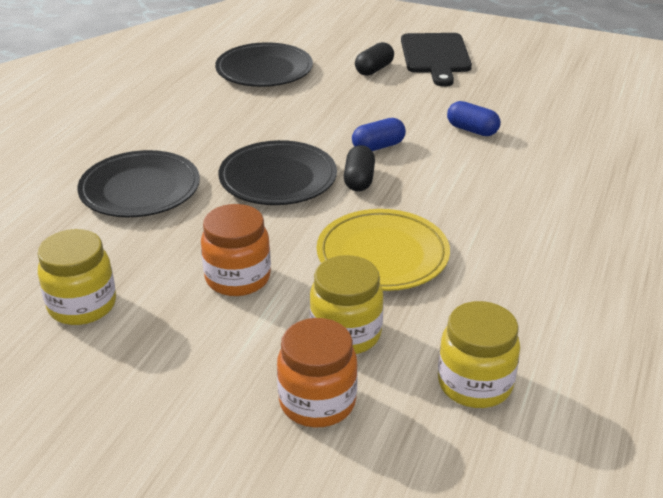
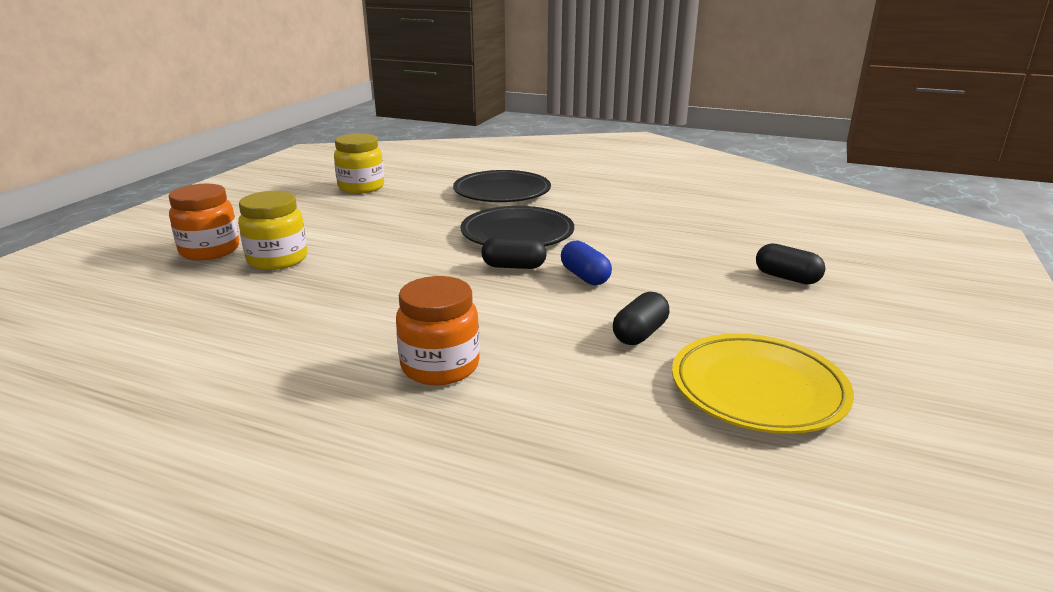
camera: 90 degrees right, 10 degrees down
orange jar [201,204,271,296] -> orange jar moved to [396,276,480,385]
black plate [215,42,313,87] -> none
yellow plate [317,209,450,291] -> yellow plate moved to [672,334,854,434]
black cutting board [401,33,472,87] -> none
yellow jar [438,301,520,408] -> none
blue capsule [447,101,500,136] -> black capsule [613,292,670,345]

